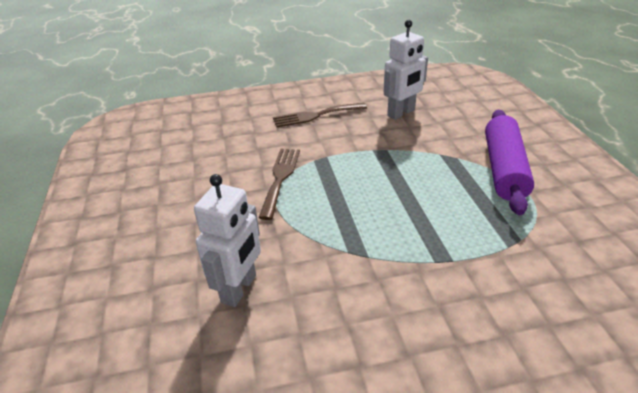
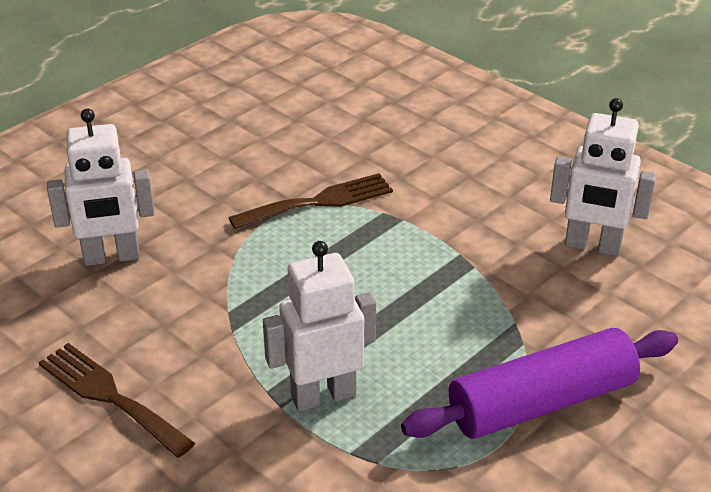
camera: 55 degrees right, 0 degrees up
brown fork [273,103,367,127] -> brown fork moved to [38,343,195,458]
none -> white robot [263,241,376,411]

